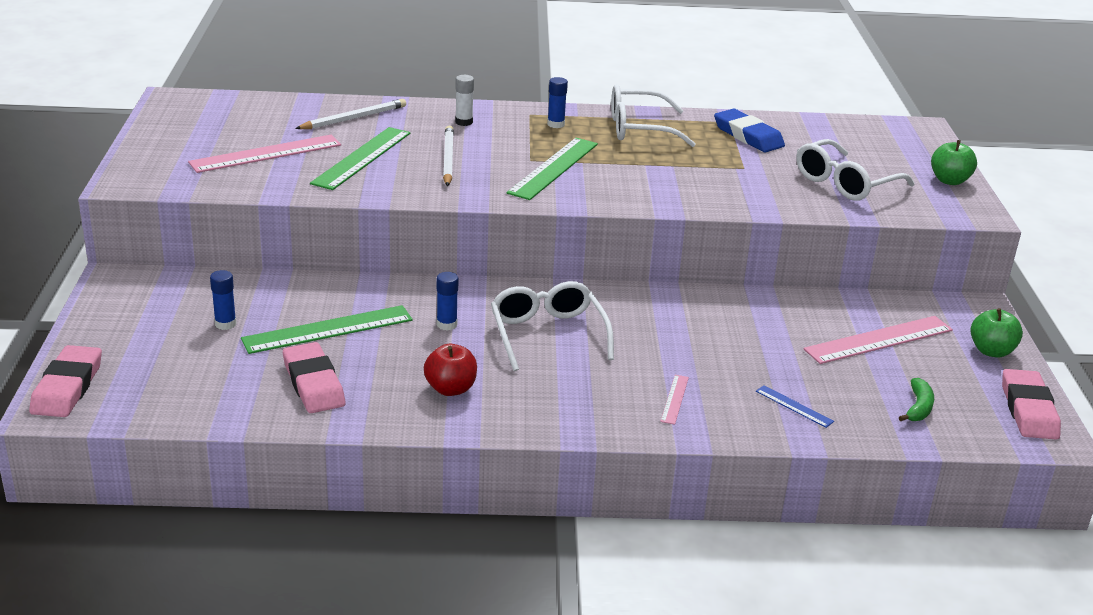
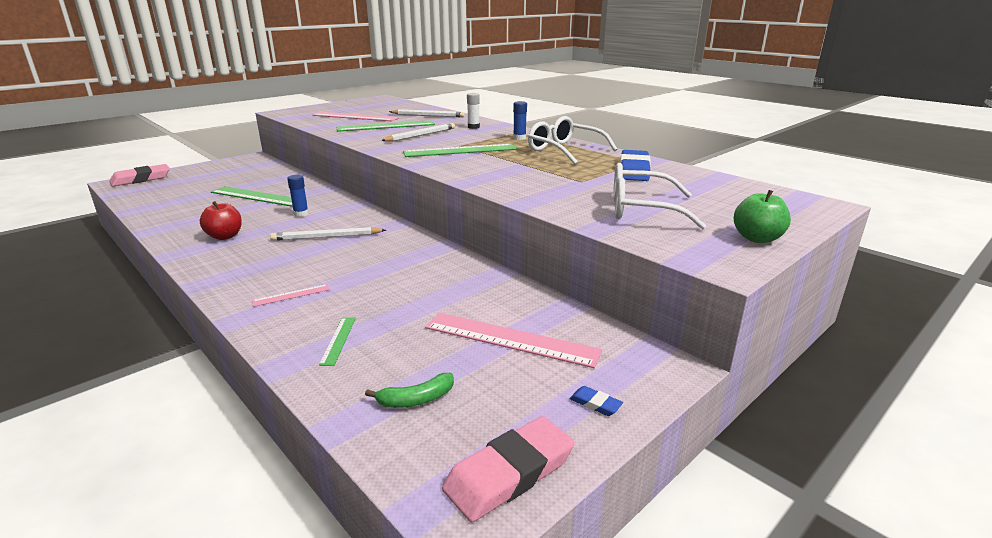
camera: 50 degrees right, 5 degrees down
blue glue stick [210,270,236,330] -> none
pink eraser [283,342,345,413] -> none
white glasses [491,281,614,371] -> white pencil [270,227,386,241]
blue ruler [756,385,834,428] -> green ruler [319,318,356,366]
green apple [971,308,1023,358] -> blue eraser [570,386,623,416]

